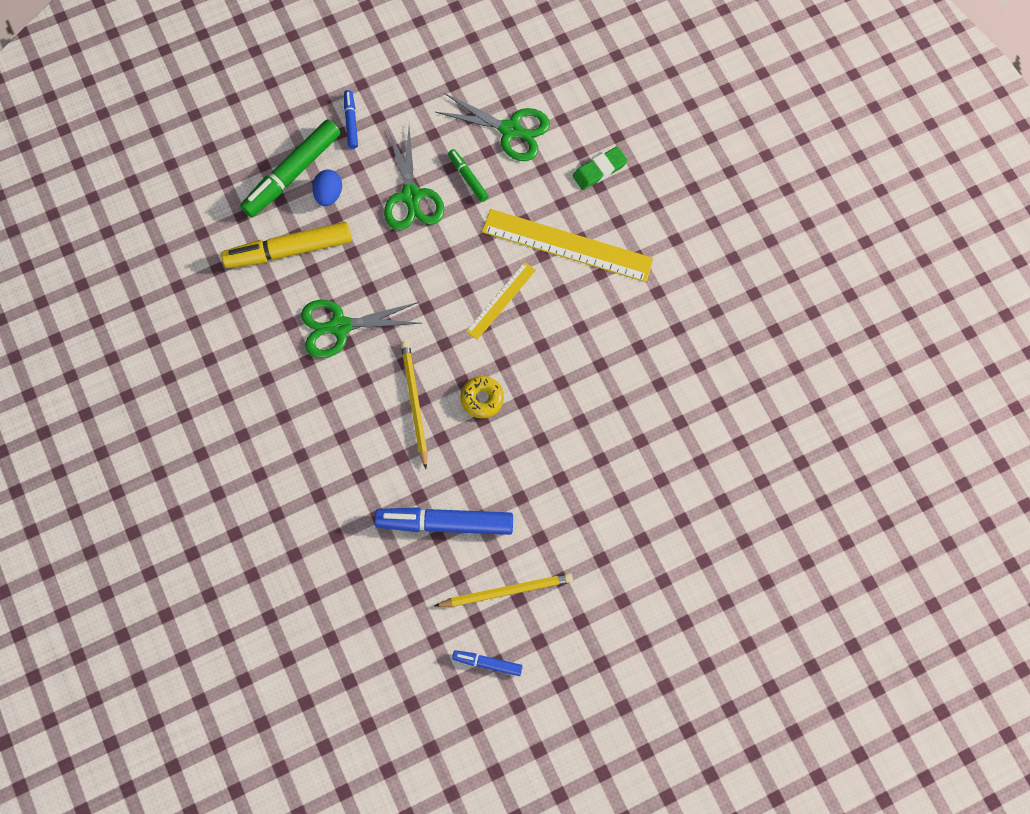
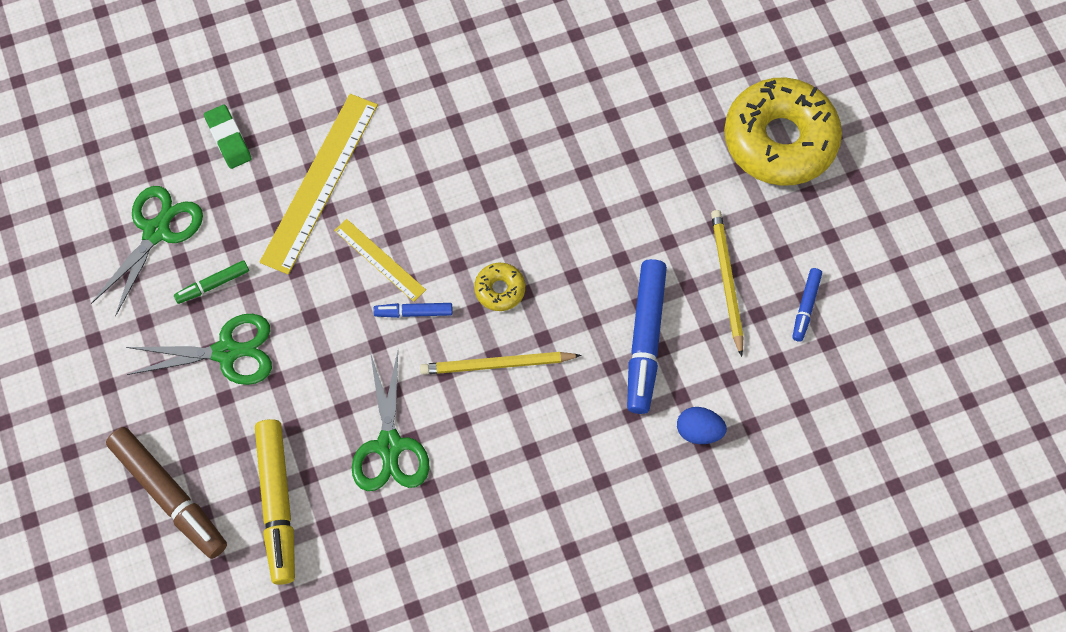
camera: 85 degrees left, 5 degrees down
green marker [240,119,341,217] -> brown marker [106,427,227,559]
blue egg [313,169,342,206] -> blue egg moved to [677,407,727,444]
blue marker [344,90,358,149] -> blue marker moved to [373,303,452,318]
none -> yellow donut [724,77,842,186]

